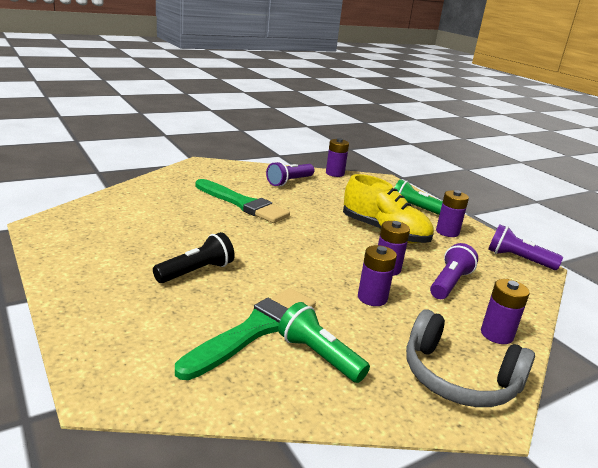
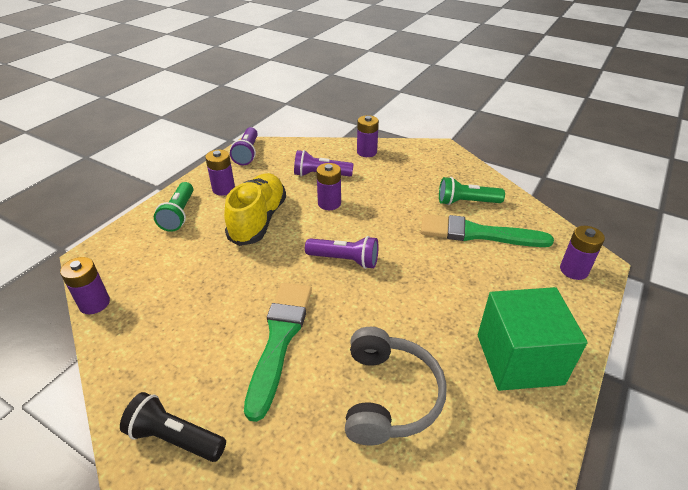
camera: 115 degrees left, 15 degrees up
black flashlight [153,232,235,283] -> black flashlight moved to [120,392,226,462]
purple flashlight [266,161,315,186] -> purple flashlight moved to [305,236,379,269]
green flashlight [278,302,370,383] -> green flashlight turned 75 degrees clockwise [439,177,505,205]
purple battery [358,245,397,306] -> purple battery moved to [560,226,605,280]
grey headphones [406,309,535,407] -> grey headphones moved to [345,327,447,445]
none -> green cube [478,287,588,391]

